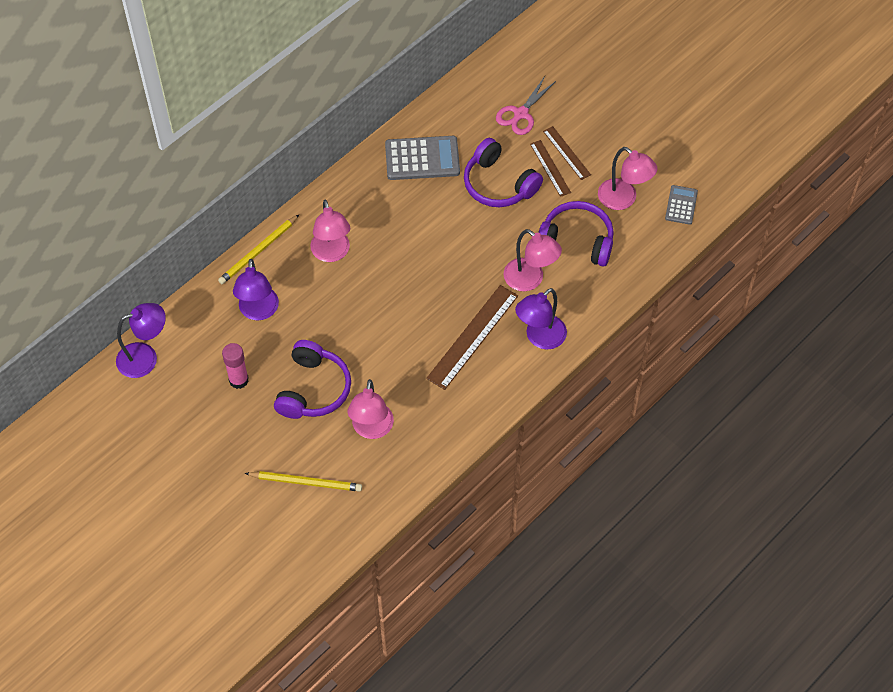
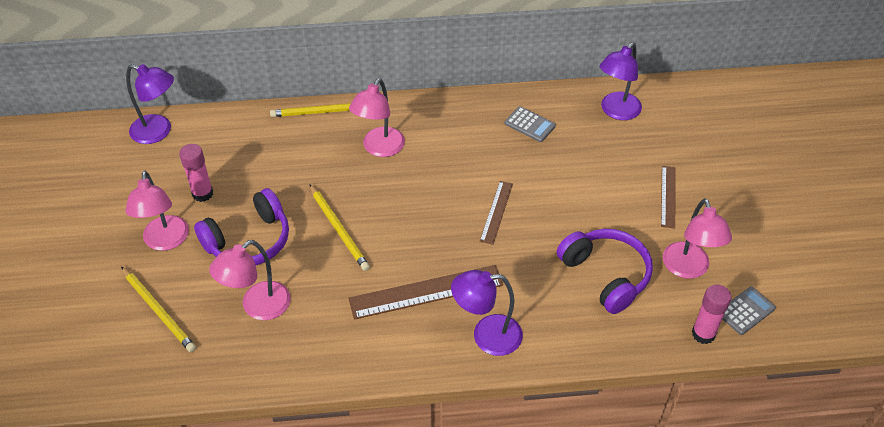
camera: 40 degrees right, 10 degrees down
purple lamp [233,259,279,321] -> purple lamp moved to [599,42,642,120]
grey calculator [385,136,460,180] -> grey calculator [505,106,556,142], size x0.57
purple headphones [464,138,543,207] -> none
pink scissors [496,76,556,135] -> none
pink lamp [504,229,562,291] -> pink lamp moved to [125,171,189,251]
brown ruler [530,140,571,197] -> brown ruler moved to [480,181,513,245]
none -> yellow pencil [310,185,370,271]
none -> pink glue stick [692,285,731,344]

